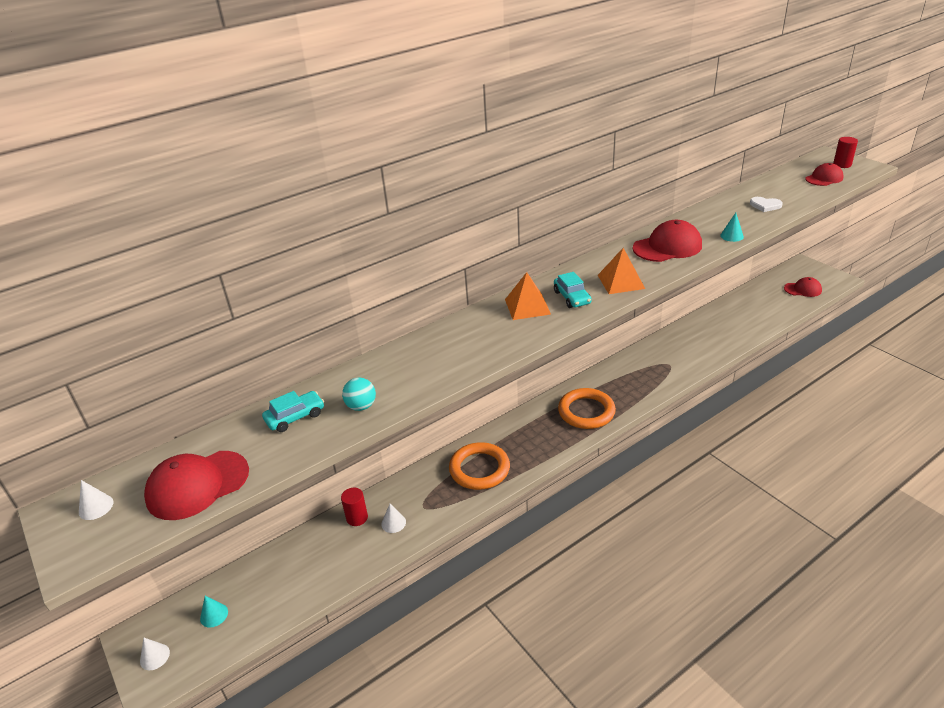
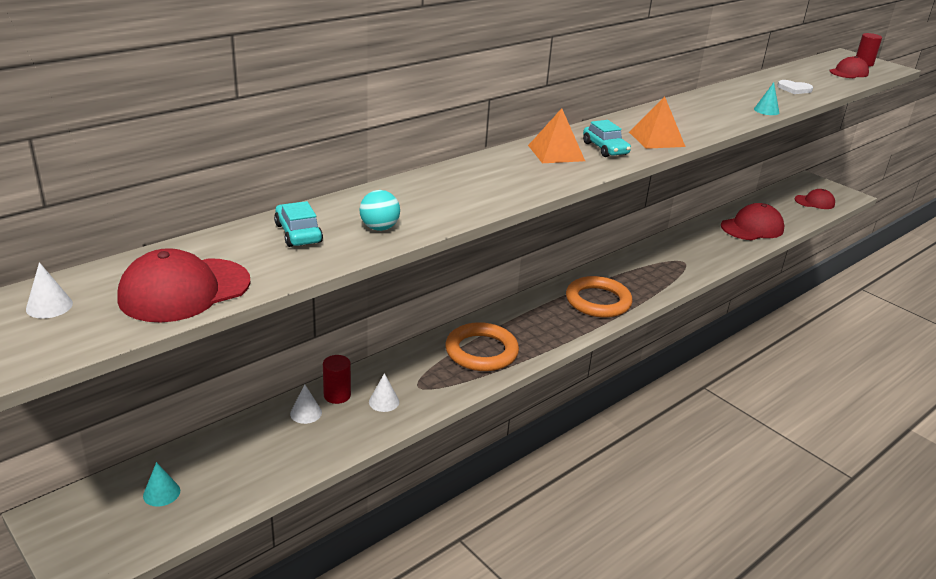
camera: 10 degrees left, 5 degrees down
white cone [140,638,170,670] -> white cone moved to [290,384,322,424]
turquoise car [262,391,324,432] -> turquoise car turned 75 degrees counterclockwise [274,201,323,247]
red cap [633,220,702,262] -> red cap moved to [721,203,784,240]

